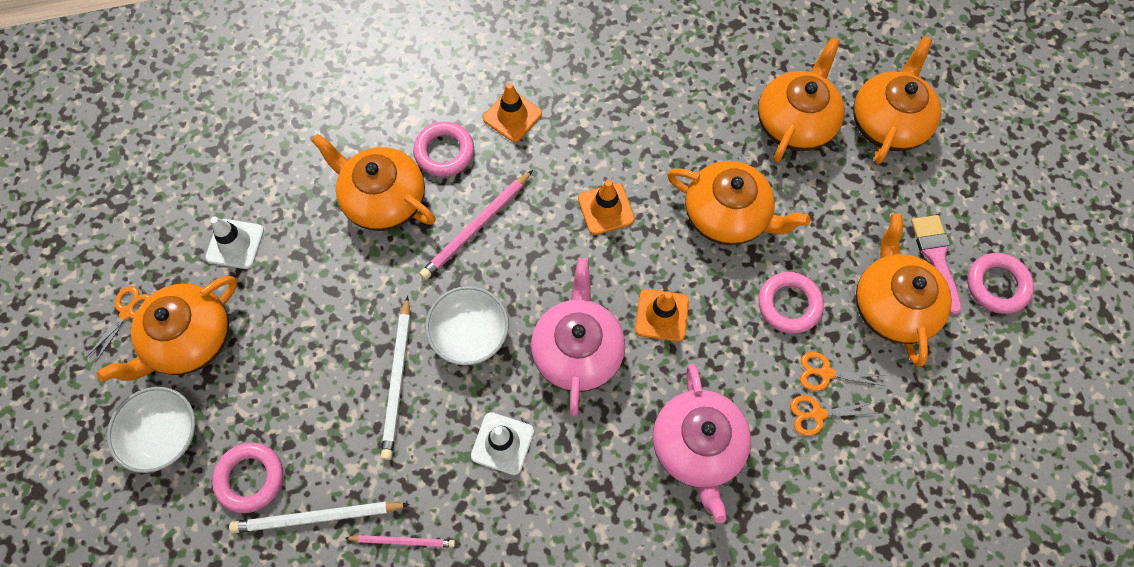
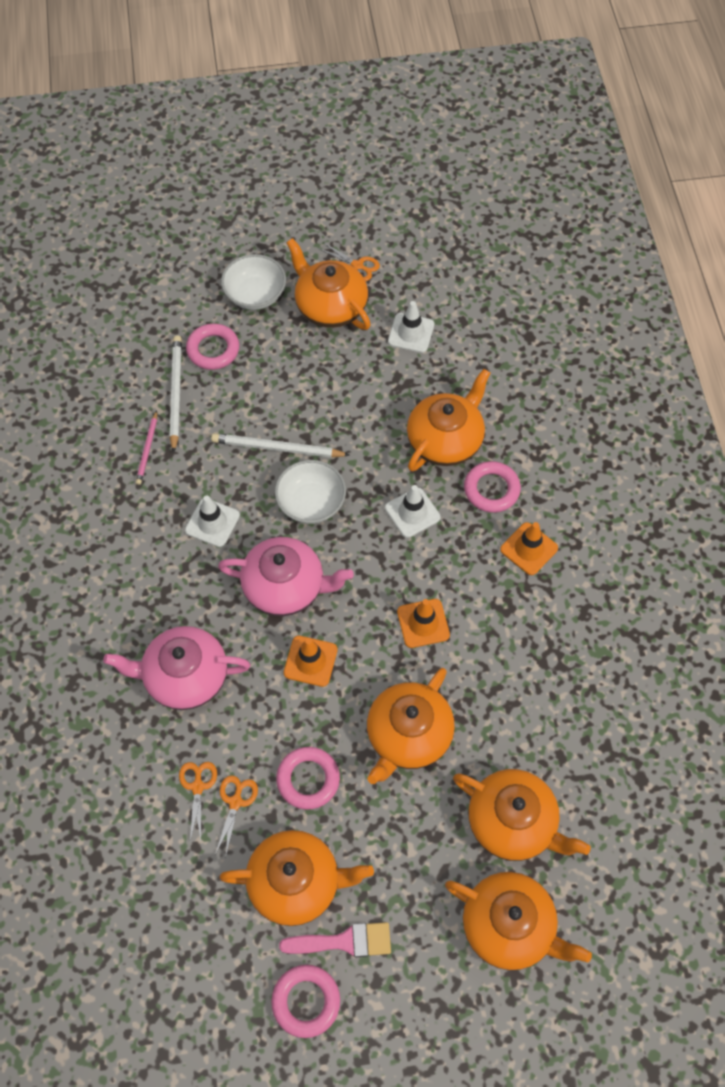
camera: 95 degrees right, 5 degrees down
pink pencil [419,170,533,280] -> white traffic cone [385,485,441,538]

